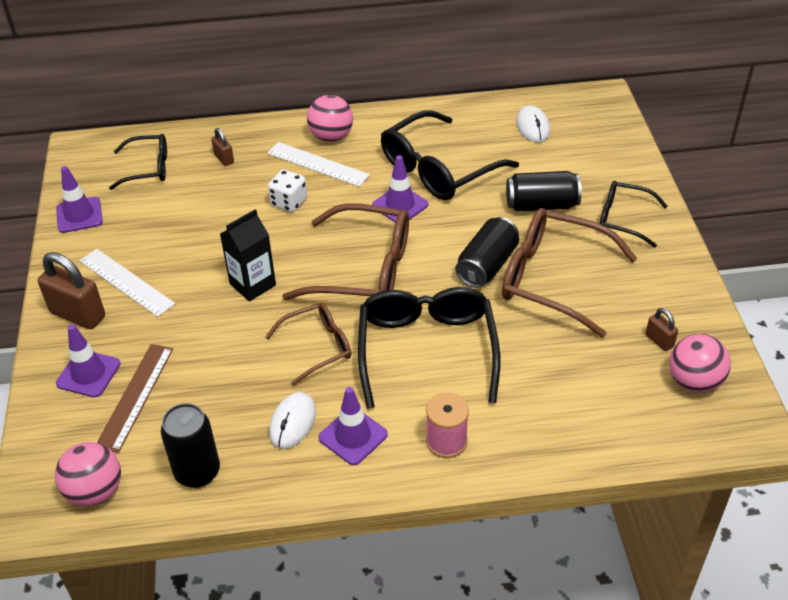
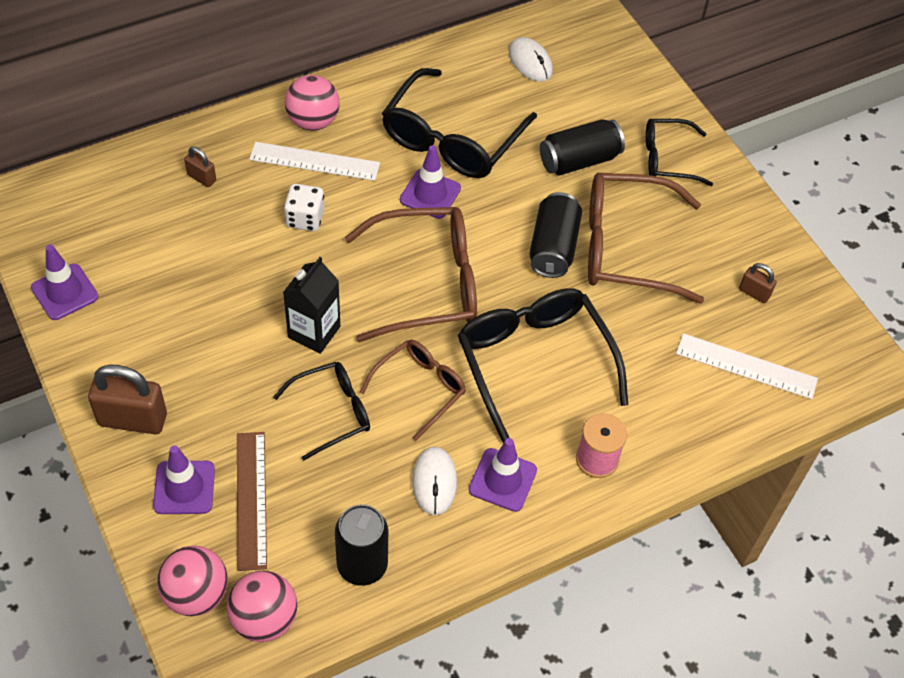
camera: 25 degrees left, 10 degrees up
white ruler [79,249,175,317] -> white ruler moved to [676,333,818,399]
black glasses [109,134,167,190] -> black glasses moved to [273,362,370,461]
pink ball [669,334,731,393] -> pink ball moved to [157,546,228,616]

